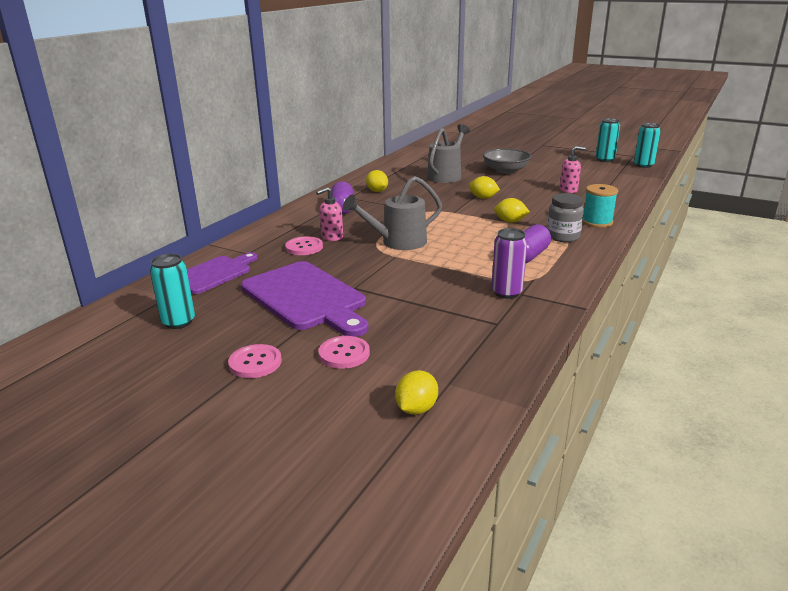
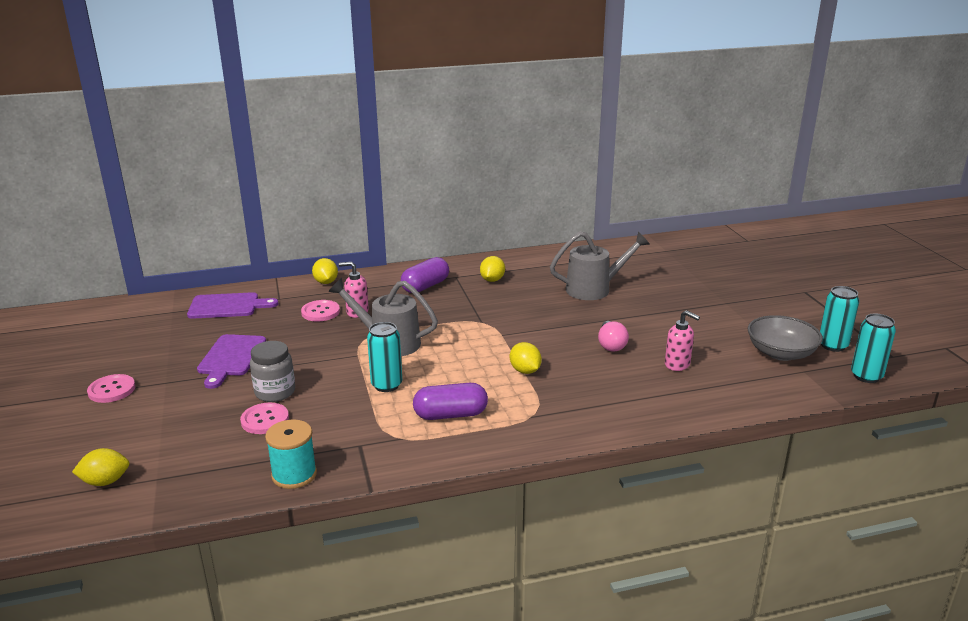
camera: 45 degrees right, 0 degrees up
turquoise can [150,254,195,329] -> turquoise can moved to [367,322,402,392]
purple cutting board [241,261,369,337] -> purple cutting board [197,334,266,389], size x0.63
pink button [318,336,370,369] -> pink button moved to [240,403,289,434]
yellow lemon [469,176,500,199] -> yellow lemon moved to [312,258,338,284]
grey bowl [483,148,531,174] -> grey bowl moved to [748,315,823,361]
purple can [492,228,527,299] -> none
grey jar [547,193,584,242] -> grey jar moved to [250,341,295,402]
turquoise spool [583,184,618,228] -> turquoise spool moved to [265,419,317,489]
none -> pink light bulb [598,321,629,352]

